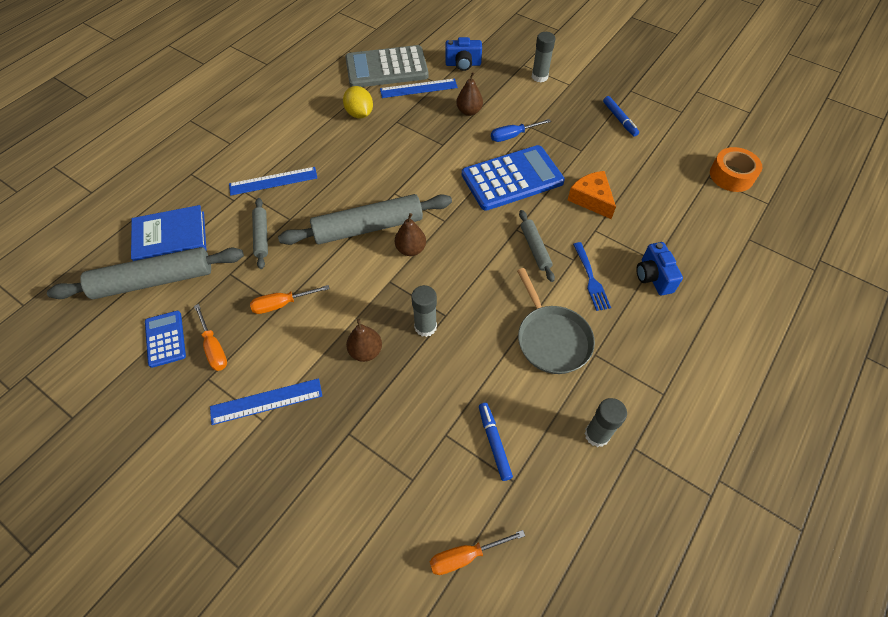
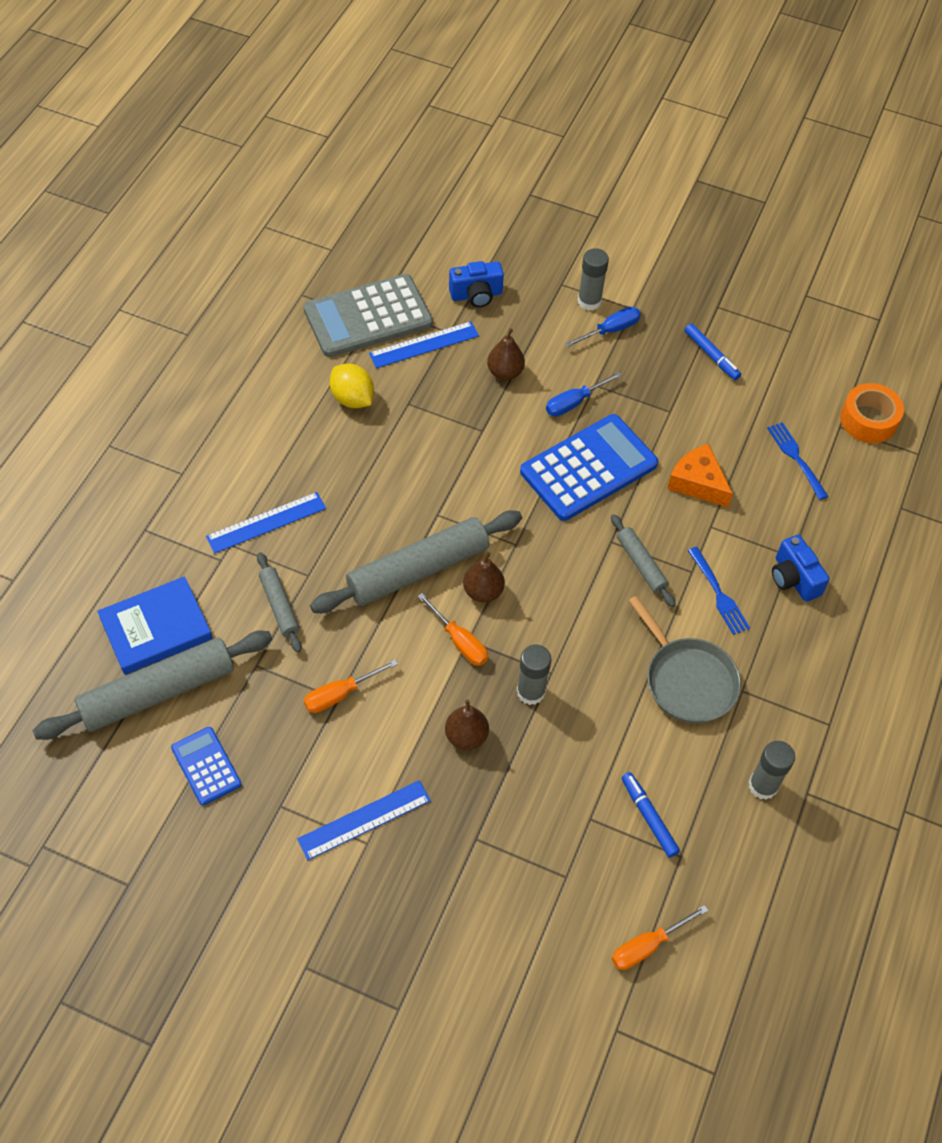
camera: 15 degrees left, 0 degrees up
orange screwdriver [194,304,227,371] -> orange screwdriver moved to [418,593,488,666]
none -> blue screwdriver [565,307,641,347]
none -> blue fork [767,422,828,500]

